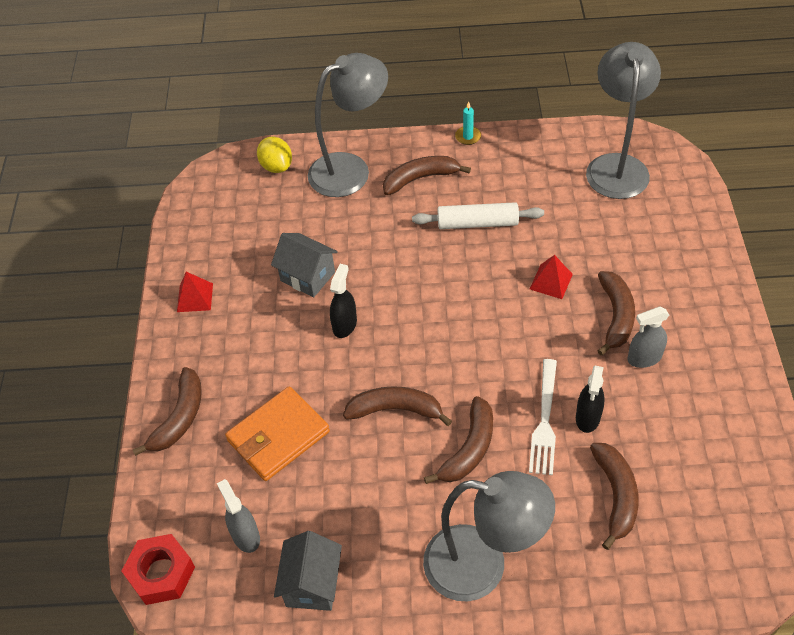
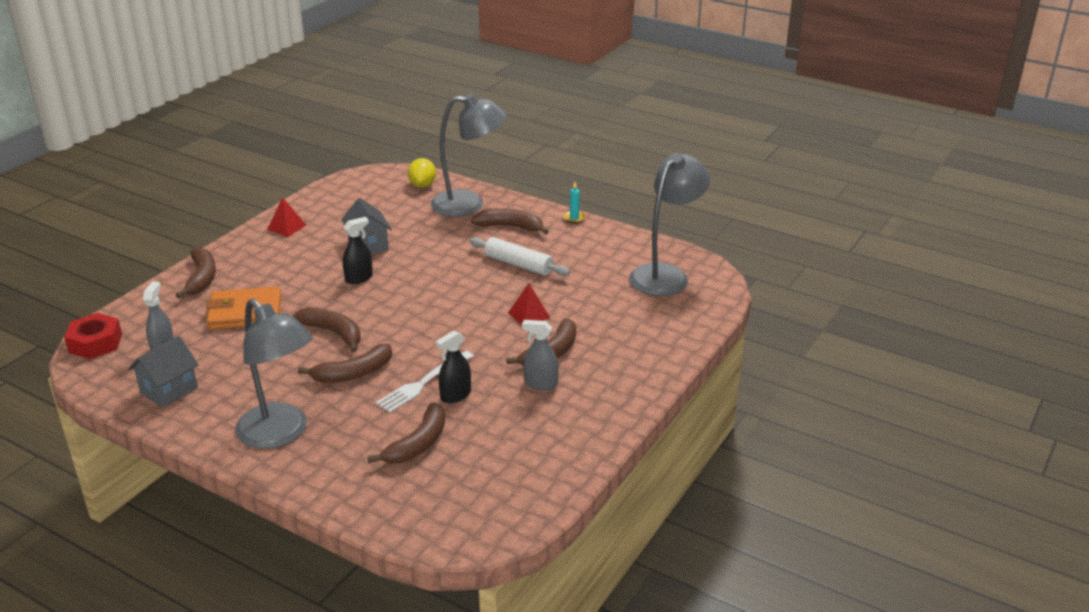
camera: 30 degrees right, 20 degrees down
brown banana [133,367,202,456] -> brown banana turned 60 degrees counterclockwise [175,247,216,298]

